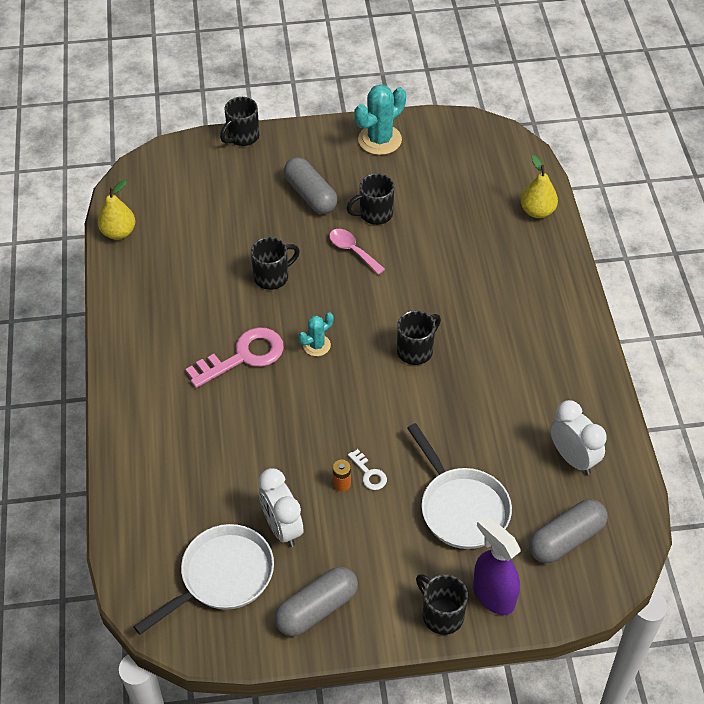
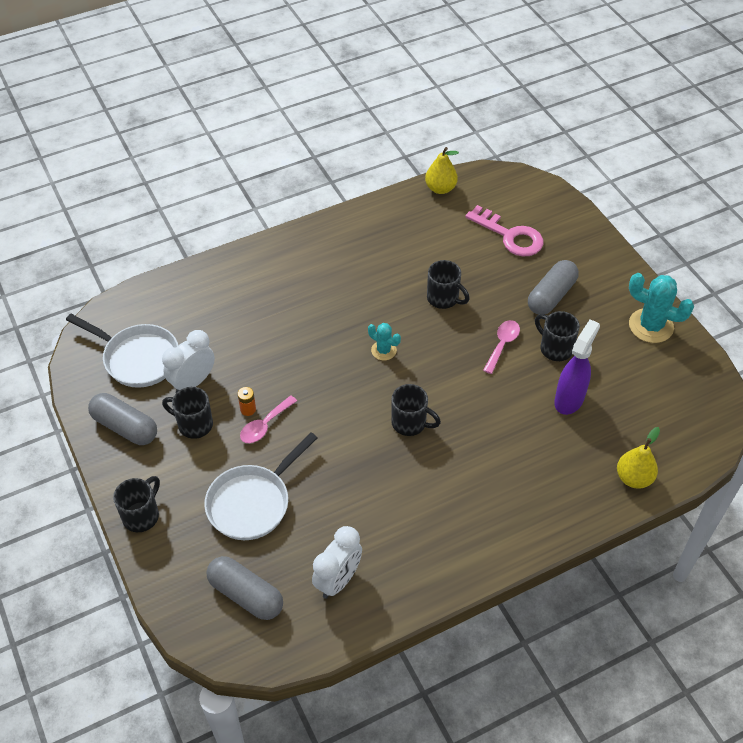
camera: 70 degrees right, 0 degrees up
pink key [185,327,284,388] -> pink key moved to [465,205,544,257]
black mug [220,97,259,146] -> black mug moved to [162,387,213,439]
white key [348,449,387,490] -> pink spoon [240,396,297,443]
purple spray bottle [473,515,521,615] -> purple spray bottle moved to [554,319,600,415]

